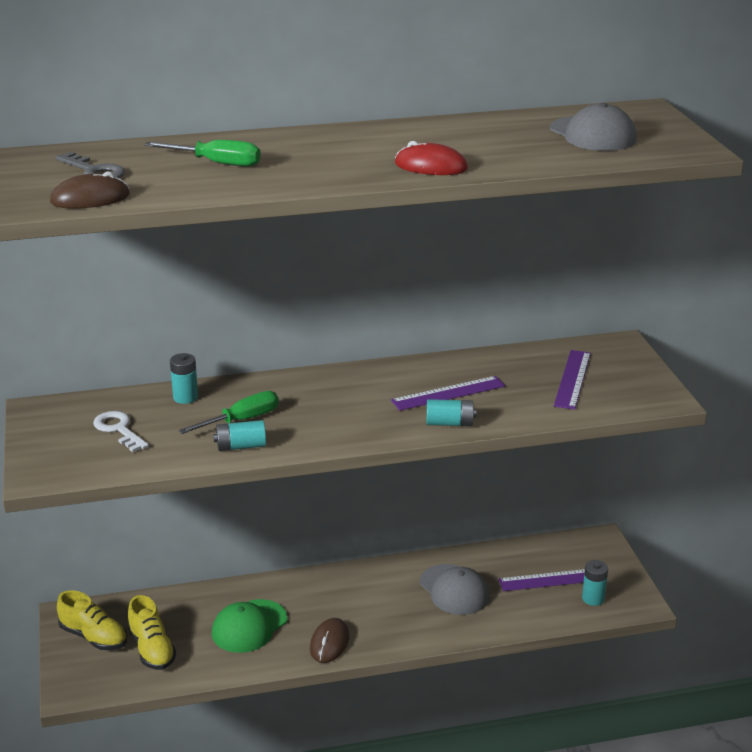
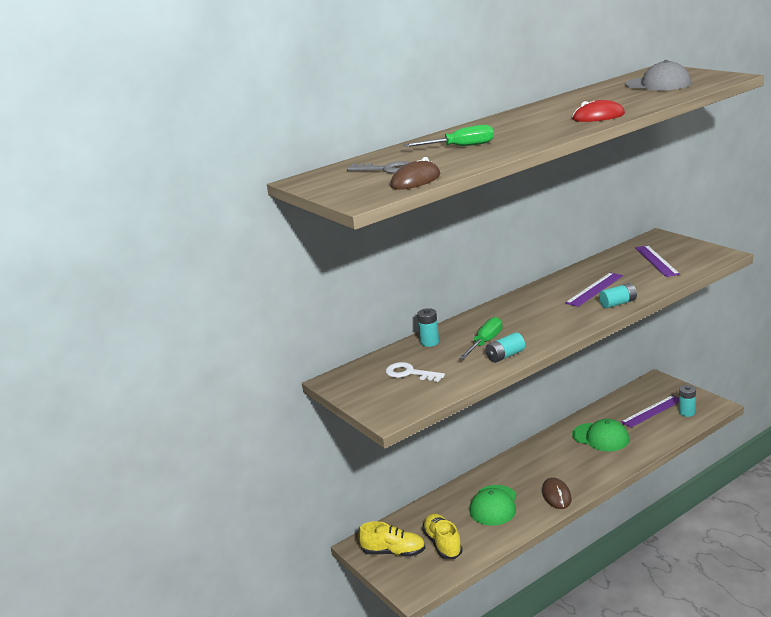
camera: 20 degrees left, 5 degrees down
yellow shoe [127,595,176,670] -> yellow shoe turned 150 degrees counterclockwise [422,513,463,559]
grey cap [420,564,490,615] -> green cap [572,419,629,451]

